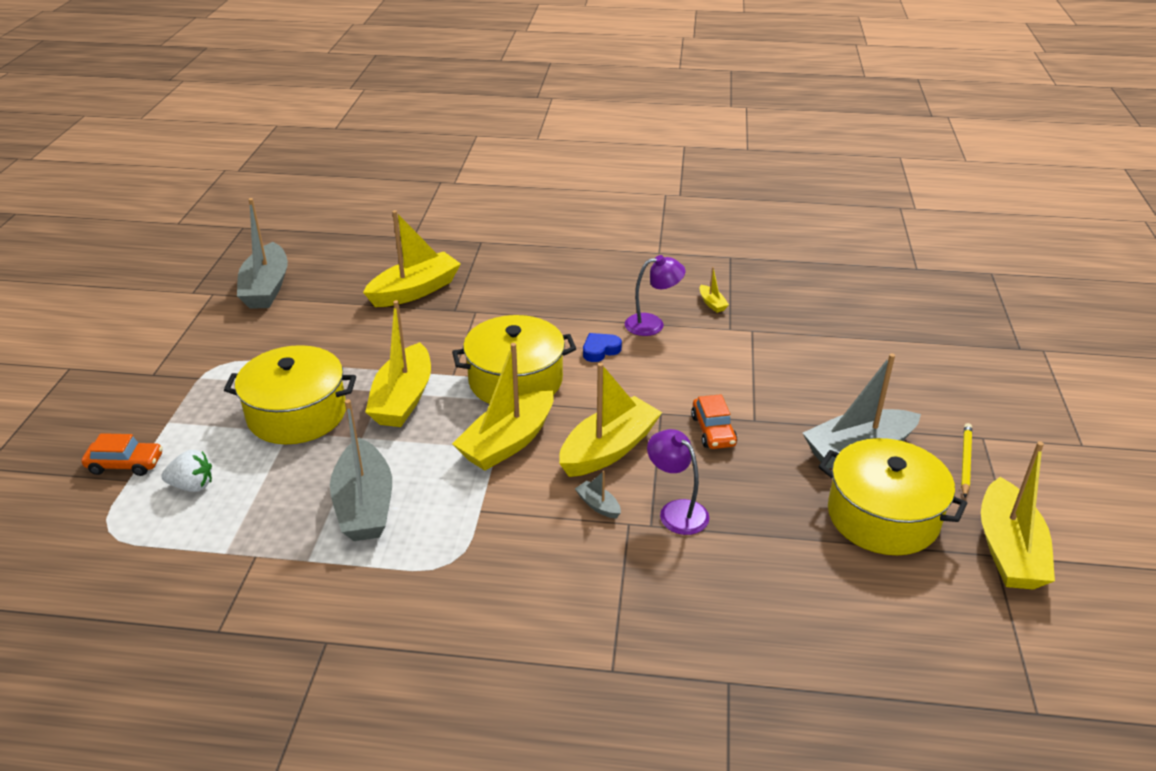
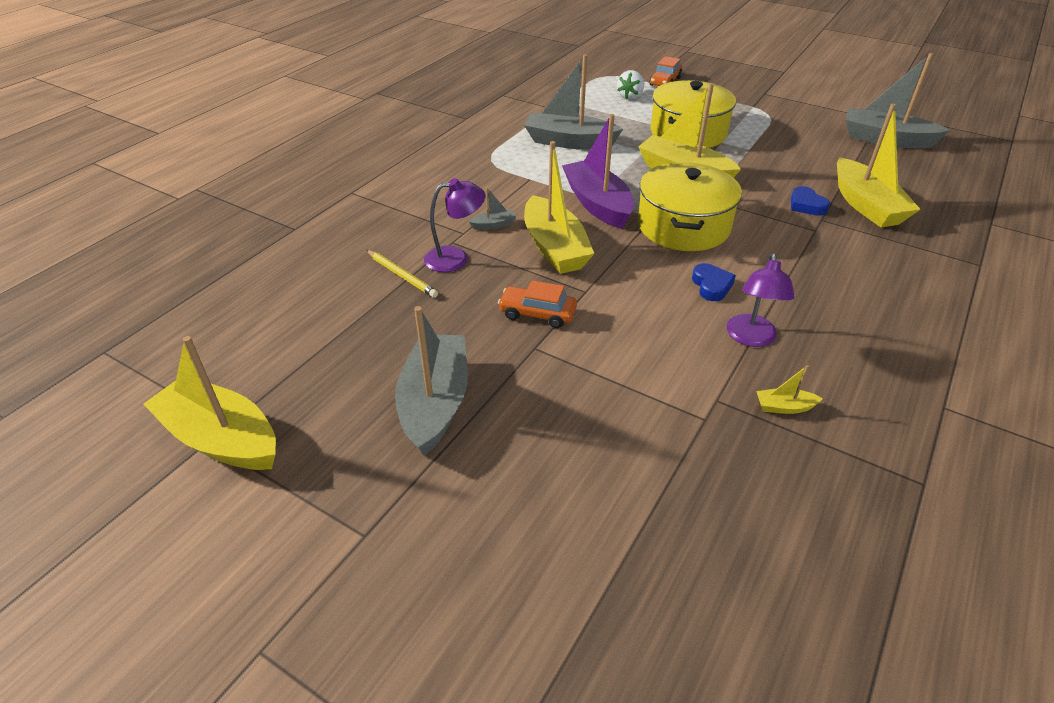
camera: 115 degrees right, 5 degrees up
yellow boat [452,343,554,471] -> purple boat [562,114,634,229]
yellow pot [818,438,968,555] -> none
yellow pencil [961,423,972,498] -> yellow pencil moved to [366,250,438,298]
none -> blue heart [791,186,830,216]

